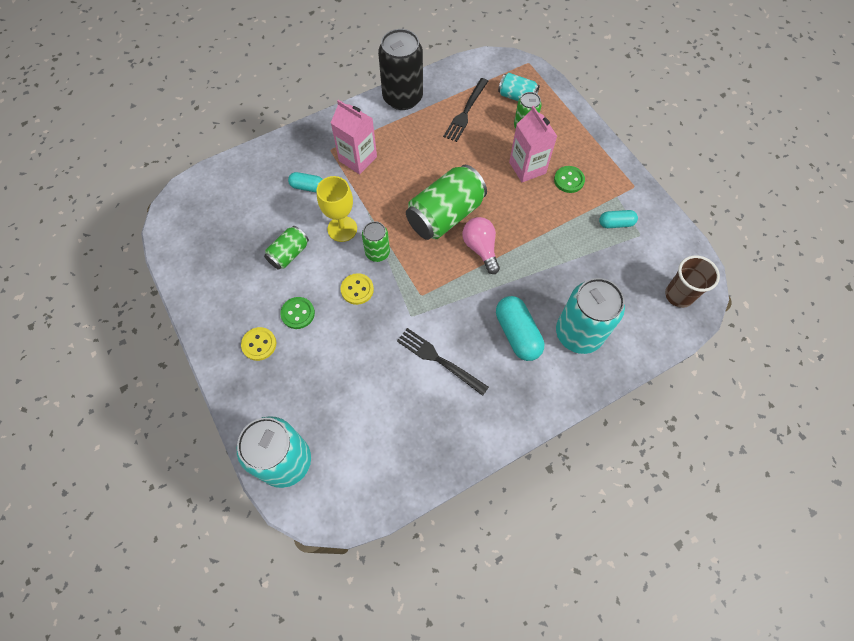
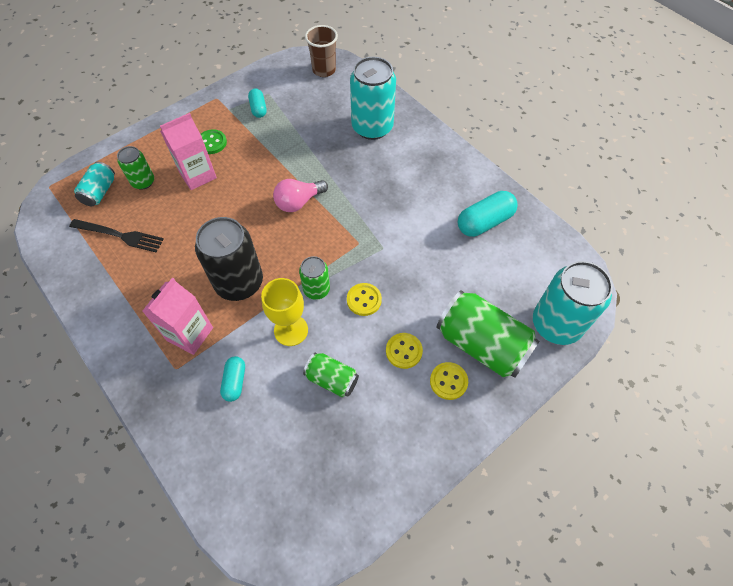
camera: 100 degrees left, 5 degrees down
green button [280,297,315,329] -> yellow button [386,333,423,369]
black can [378,29,423,110] -> black can moved to [195,217,263,301]
black fork [397,328,489,396] -> none
green can [406,165,487,240] -> green can moved to [436,290,540,378]
turquoise capsule [496,296,544,361] -> turquoise capsule moved to [458,191,518,237]

